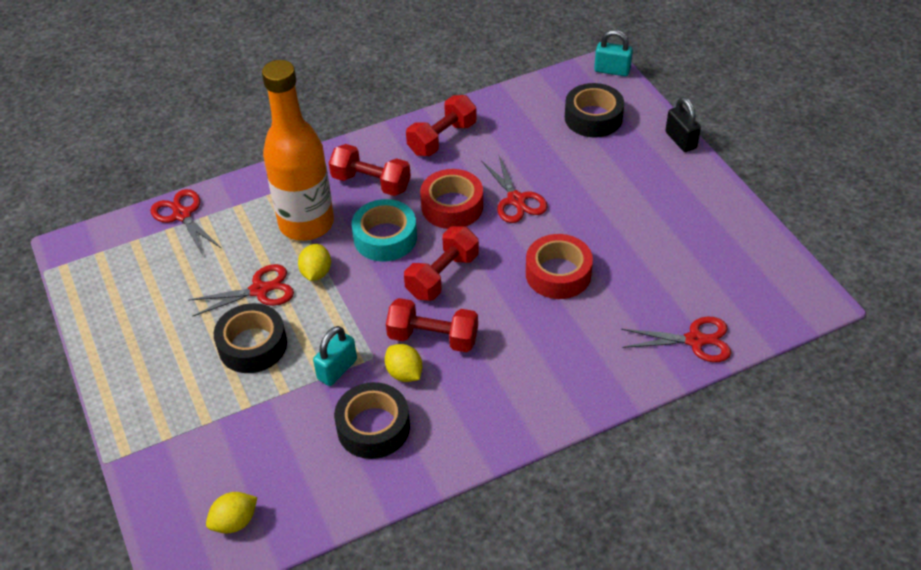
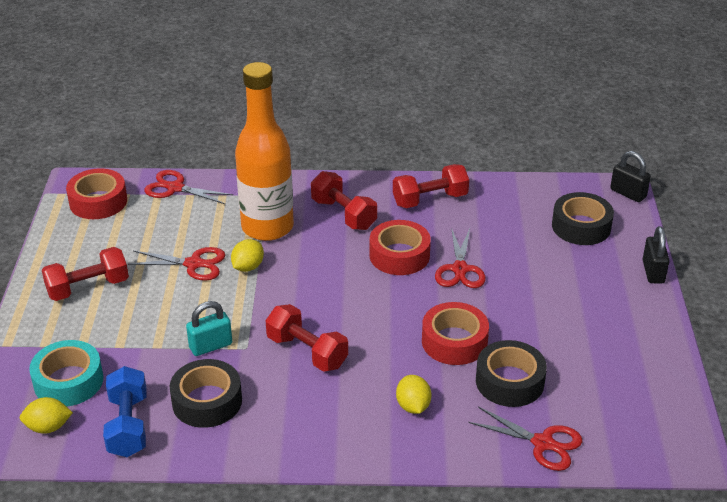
camera: 25 degrees right, 10 degrees down
red scissors [150,189,222,255] -> red scissors turned 60 degrees counterclockwise [144,170,233,204]
black tape [214,303,287,373] -> black tape moved to [476,340,547,407]
turquoise tape [352,199,417,262] -> turquoise tape moved to [29,340,103,406]
yellow lemon [385,344,422,382] -> yellow lemon moved to [396,375,431,414]
red dumbbell [404,226,479,301] -> red dumbbell moved to [42,247,129,301]
turquoise padlock [594,30,633,76] -> black padlock [610,151,651,202]
none -> red tape [66,168,127,219]
none -> blue dumbbell [103,366,147,457]

